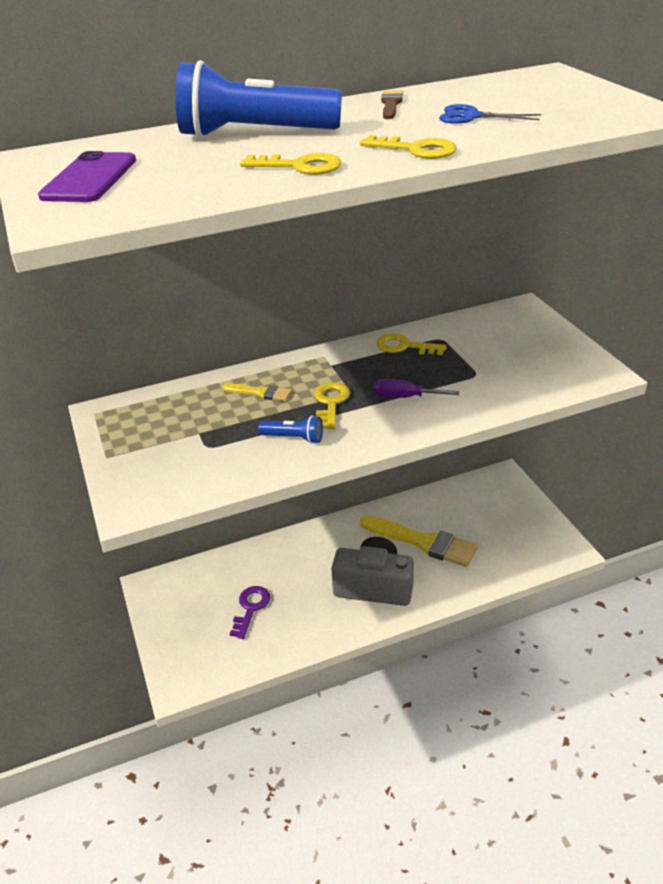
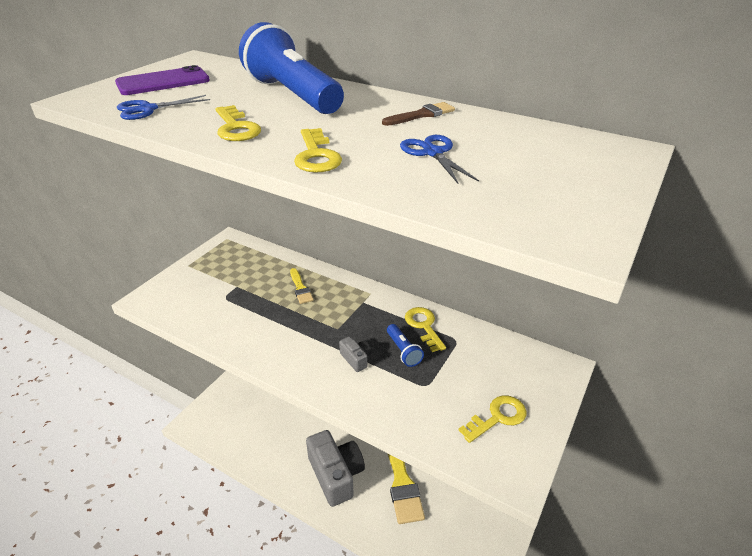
camera: 50 degrees right, 0 degrees up
purple key [230,586,270,639] -> none
blue flashlight [258,415,323,444] -> blue flashlight moved to [387,324,424,367]
yellow key [314,382,350,429] -> yellow key moved to [459,395,526,443]
purple screwdriver [373,379,459,398] -> grey camera [339,336,371,372]
none -> blue scissors [117,95,210,120]

